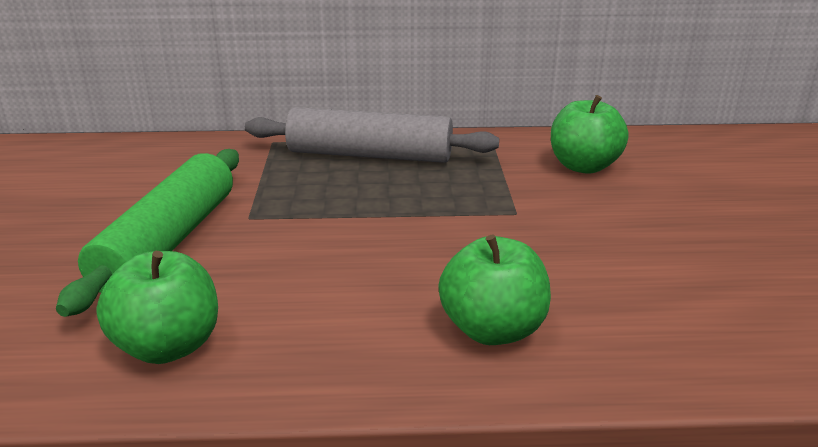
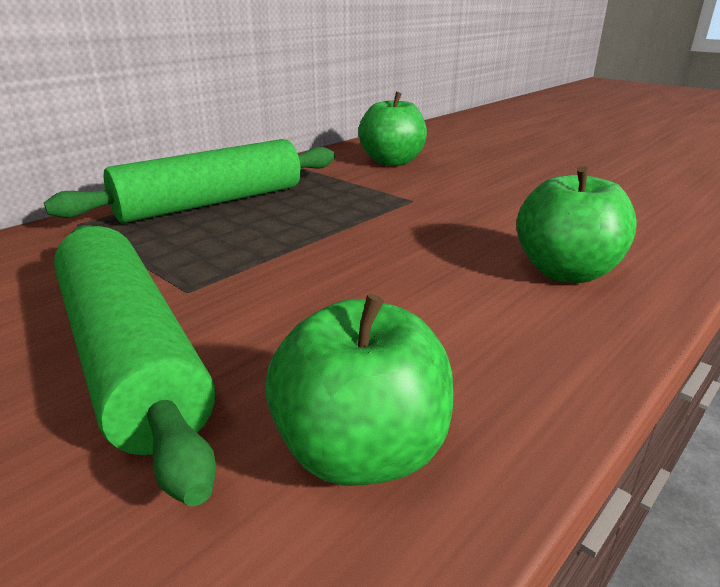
camera: 45 degrees left, 0 degrees up
grey rolling pin [245,107,499,163] -> green rolling pin [44,139,335,223]

